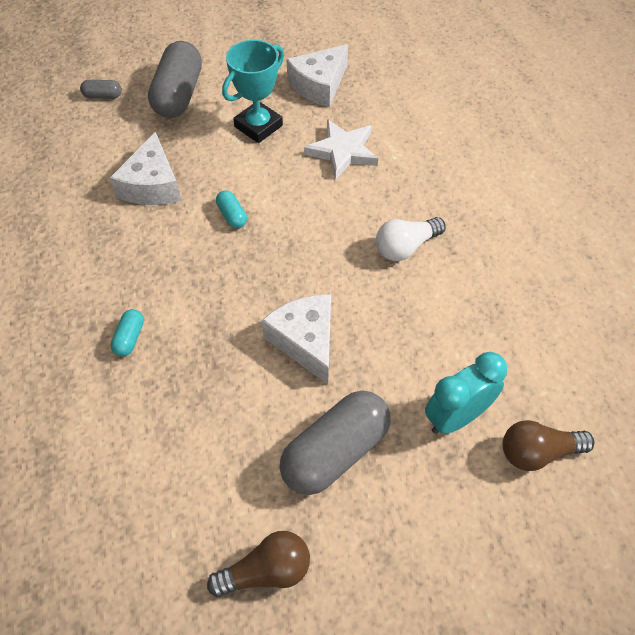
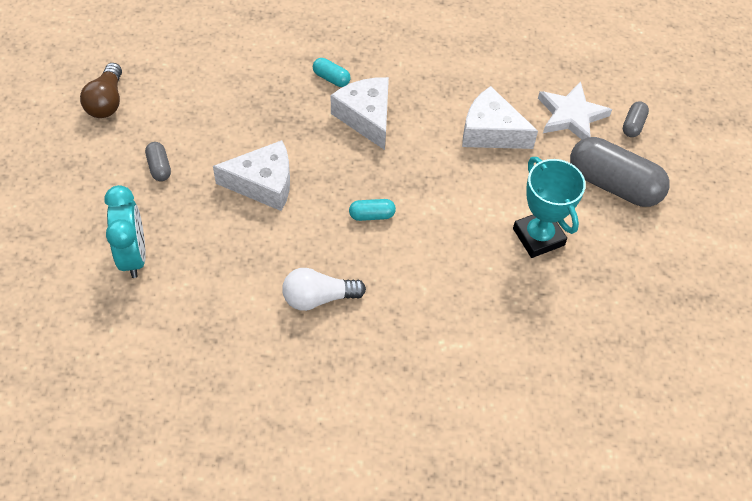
camera: 110 degrees right, 0 degrees up
turquoise capsule [216,190,247,228] -> turquoise capsule moved to [349,199,396,221]
grey capsule [280,390,390,495] -> grey capsule [145,142,171,181], size x0.45
white cheese [287,44,348,107] -> white cheese moved to [331,77,389,150]
white star [304,119,378,180] -> white star moved to [538,81,612,140]
white light bulb [376,217,446,261] -> white light bulb turned 90 degrees counterclockwise [282,268,366,311]
brown light bulb [503,420,595,471] -> none

